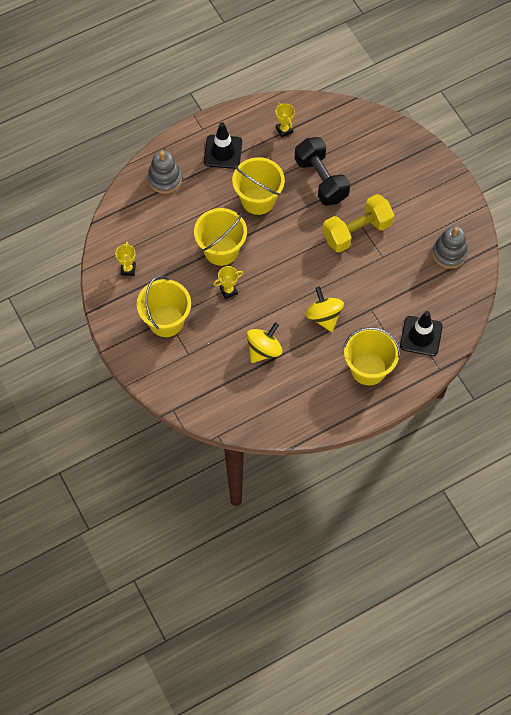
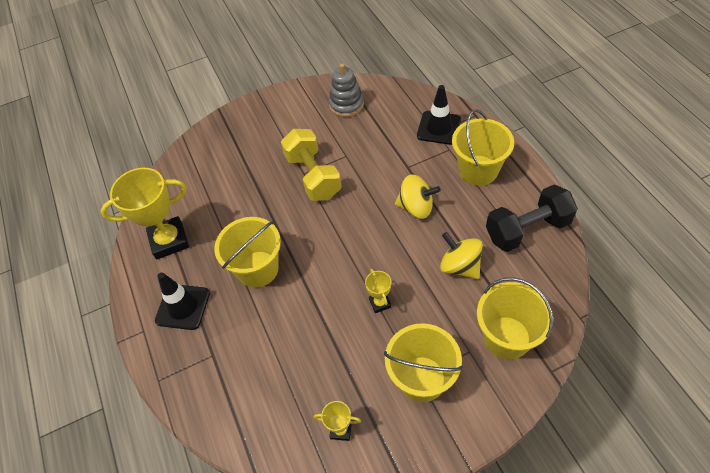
camera: 80 degrees left, 10 degrees down
grey stacking toy [148,150,182,194] -> none
yellow bucket [194,208,247,266] -> yellow bucket moved to [477,277,553,360]
yellow trophy [276,103,295,137] -> yellow trophy [101,168,189,260], size x2.15
black dumbbell [295,137,350,206] -> black dumbbell moved to [486,185,578,252]
yellow spinning top [305,287,344,332] -> yellow spinning top turned 150 degrees counterclockwise [395,174,441,219]

